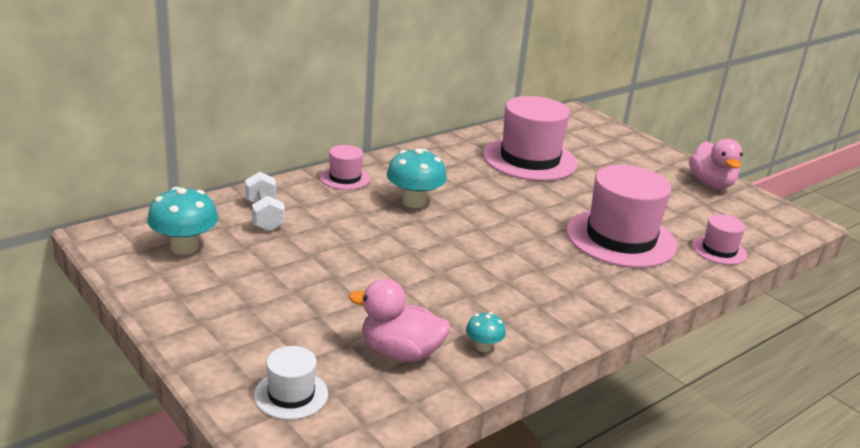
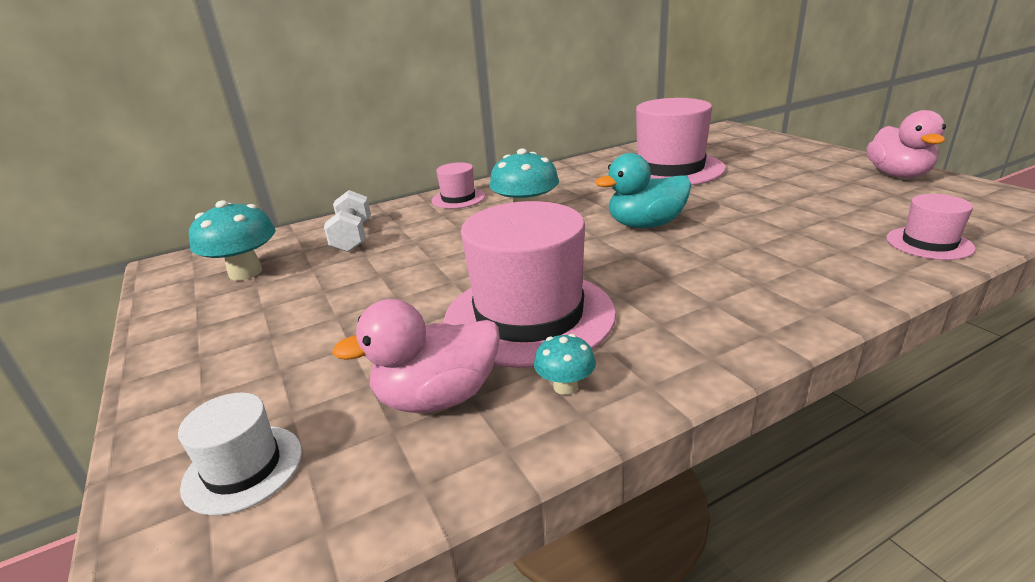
camera: 15 degrees right, 0 degrees up
pink duck [349,279,451,362] -> pink duck turned 45 degrees counterclockwise [332,299,500,413]
pink hat [566,165,677,268] -> pink hat moved to [443,201,616,368]
none -> turquoise duck [595,153,692,228]

